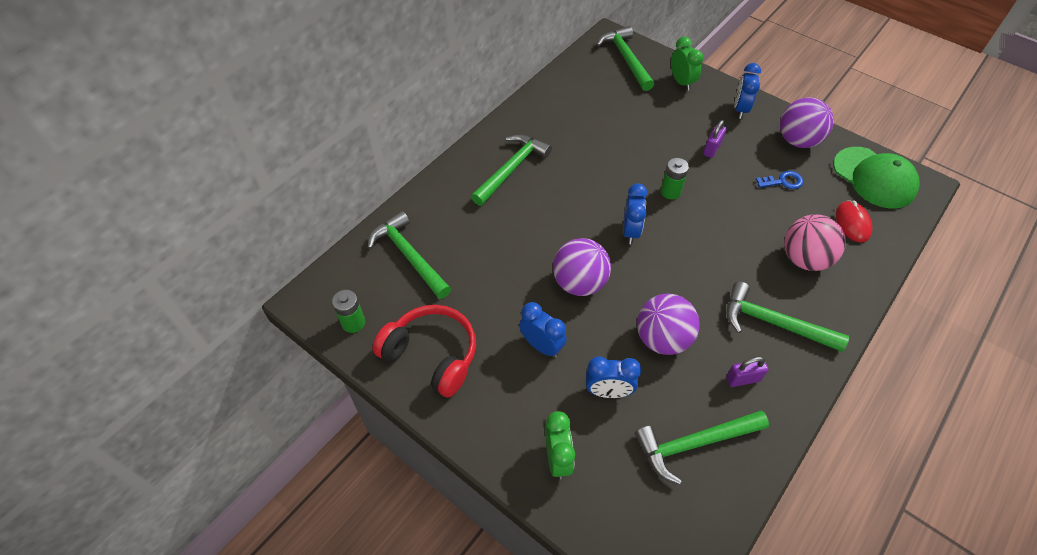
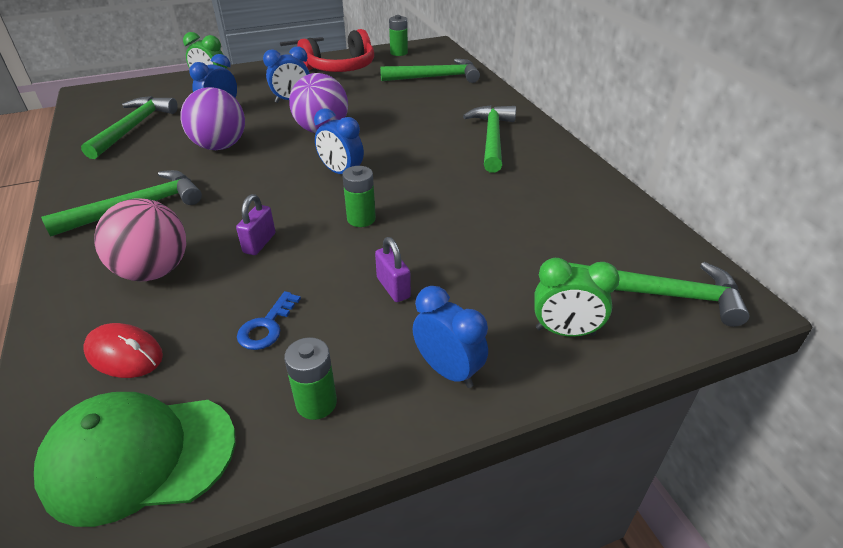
camera: 120 degrees right, 15 degrees down
green hammer [471,134,552,206] -> green hammer turned 150 degrees counterclockwise [463,105,516,173]
purple padlock [726,356,768,387] -> purple padlock moved to [236,194,276,255]
purple ball [780,97,834,148] -> green battery [284,337,337,420]

